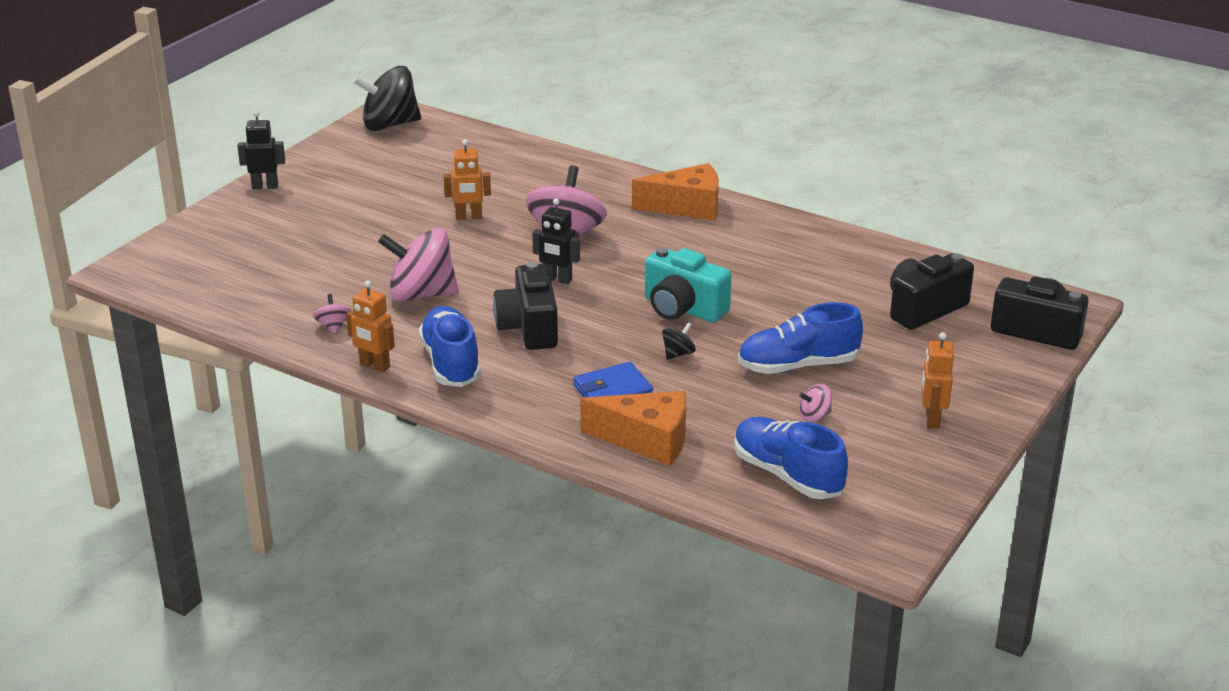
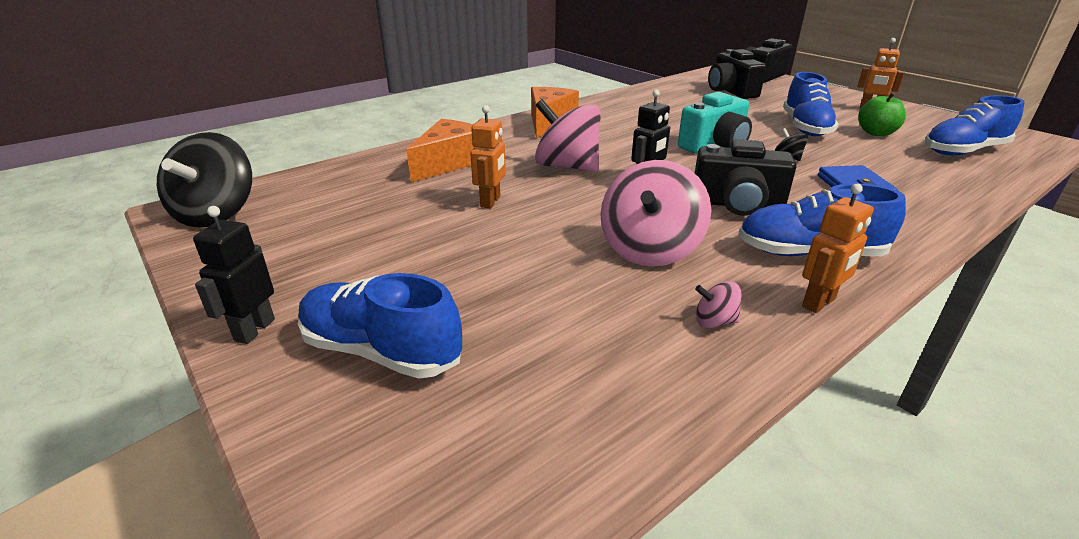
camera: 70 degrees left, 0 degrees up
orange cheese [580,391,686,466] -> orange cheese moved to [407,119,475,182]
pink spinning top [799,384,832,422] -> green apple [858,92,906,136]
none -> blue shoe [298,273,462,379]

